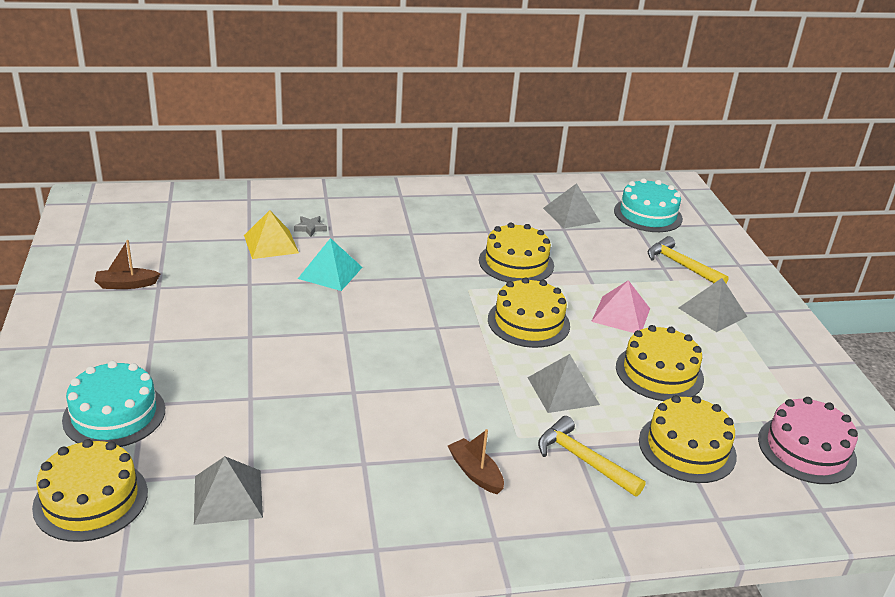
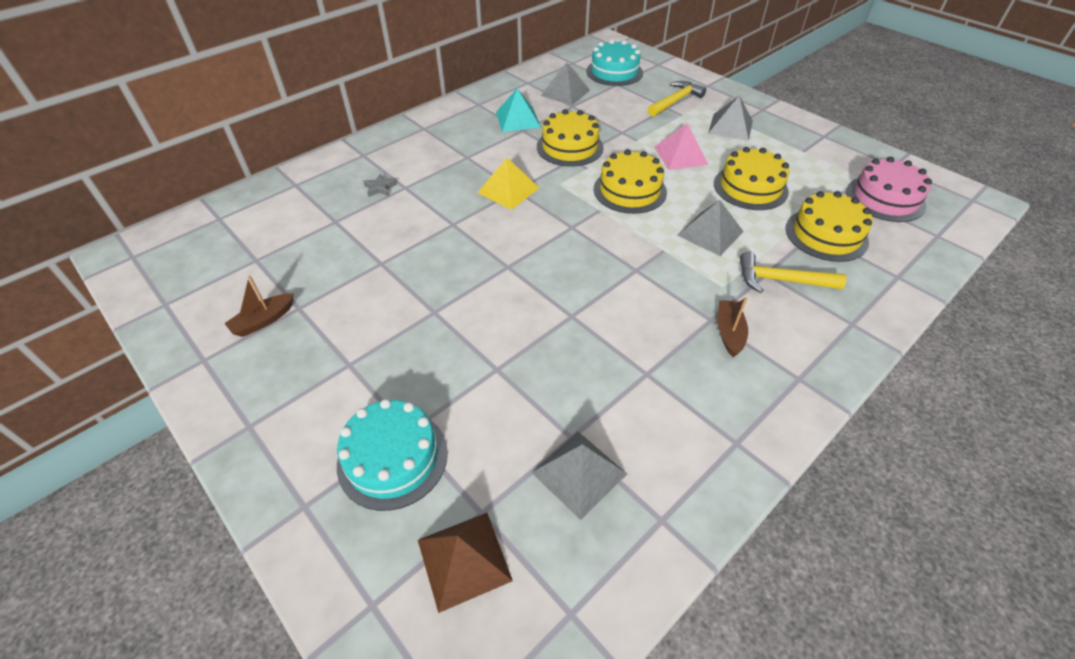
camera: 30 degrees left, 15 degrees up
yellow cake [32,439,148,542] -> brown pyramid [418,513,513,613]
yellow pyramid [244,210,299,259] -> yellow pyramid moved to [477,158,539,210]
turquoise pyramid [298,238,362,291] -> turquoise pyramid moved to [496,88,541,132]
brown boat [448,429,504,494] -> brown boat turned 75 degrees clockwise [717,297,748,357]
yellow hammer [648,236,729,284] -> yellow hammer turned 120 degrees clockwise [648,81,706,117]

